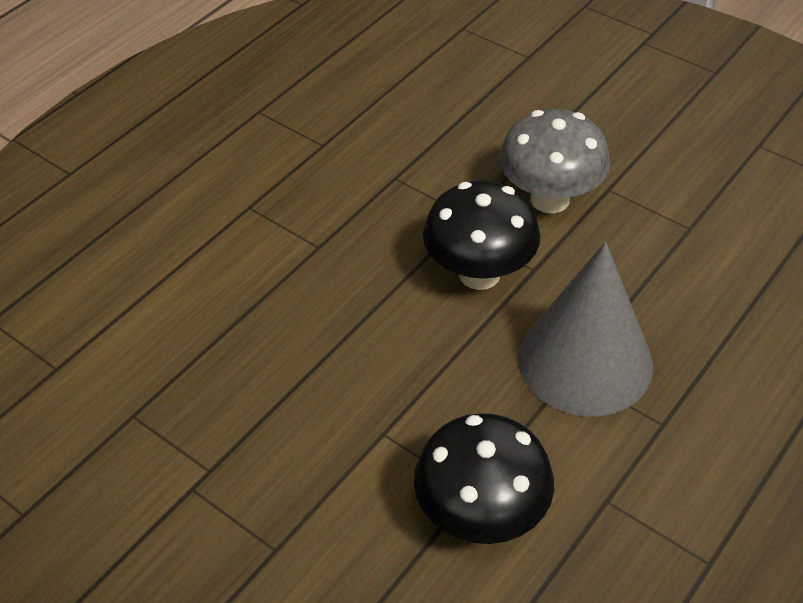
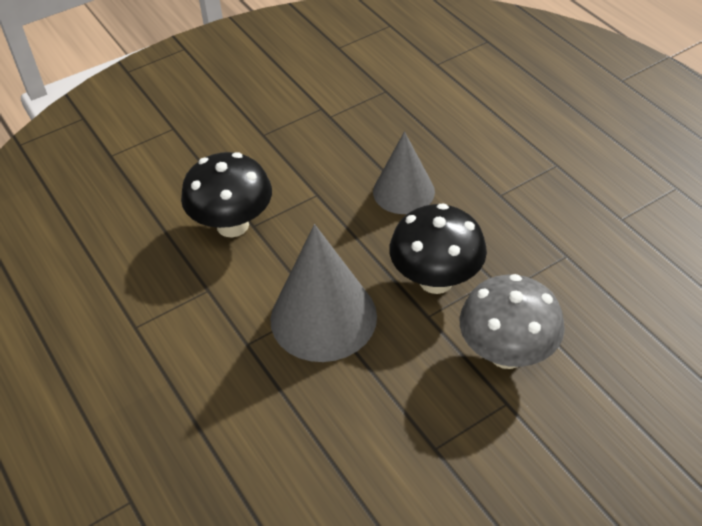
camera: 110 degrees right, 0 degrees up
none -> grey cone [373,131,435,214]

